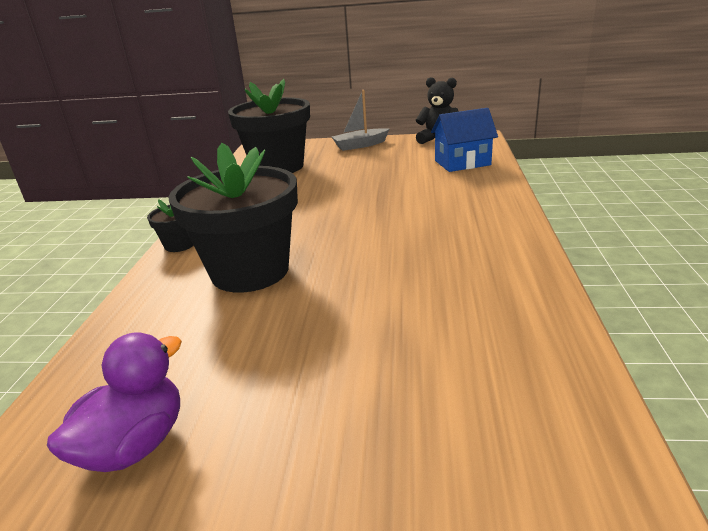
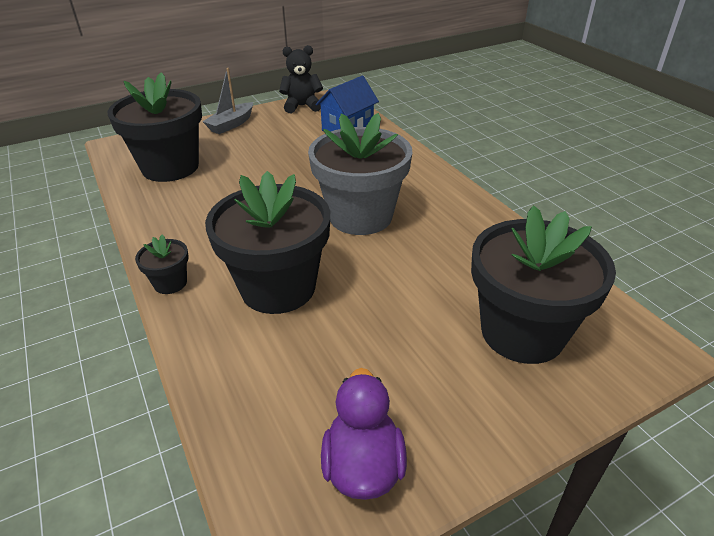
camera: 35 degrees left, 10 degrees up
none -> grey flower pot [308,113,412,235]
none -> black flower pot [471,206,616,364]

